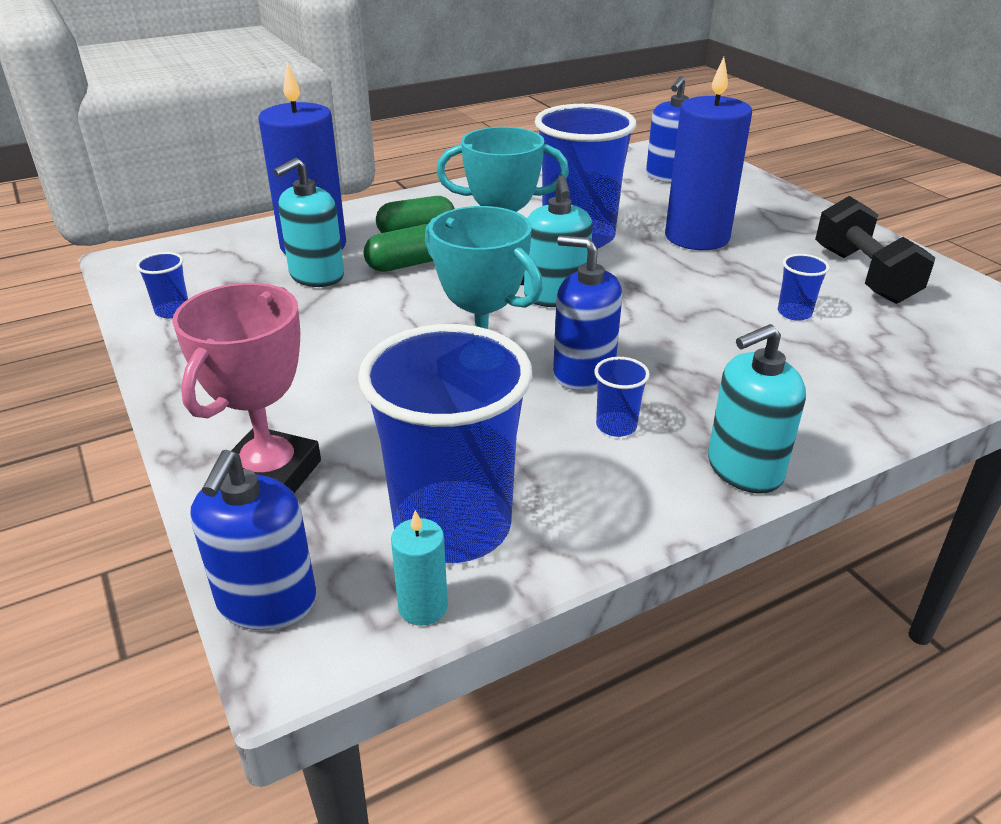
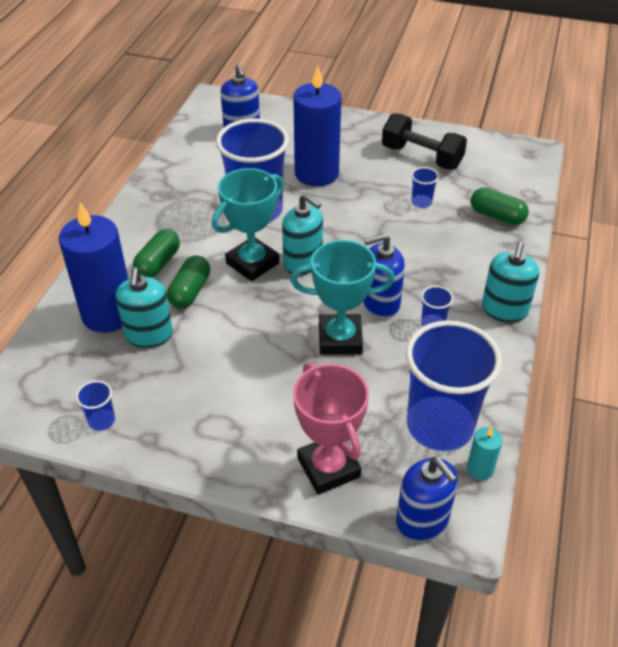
camera: 45 degrees left, 10 degrees up
none -> green capsule [471,188,529,225]

